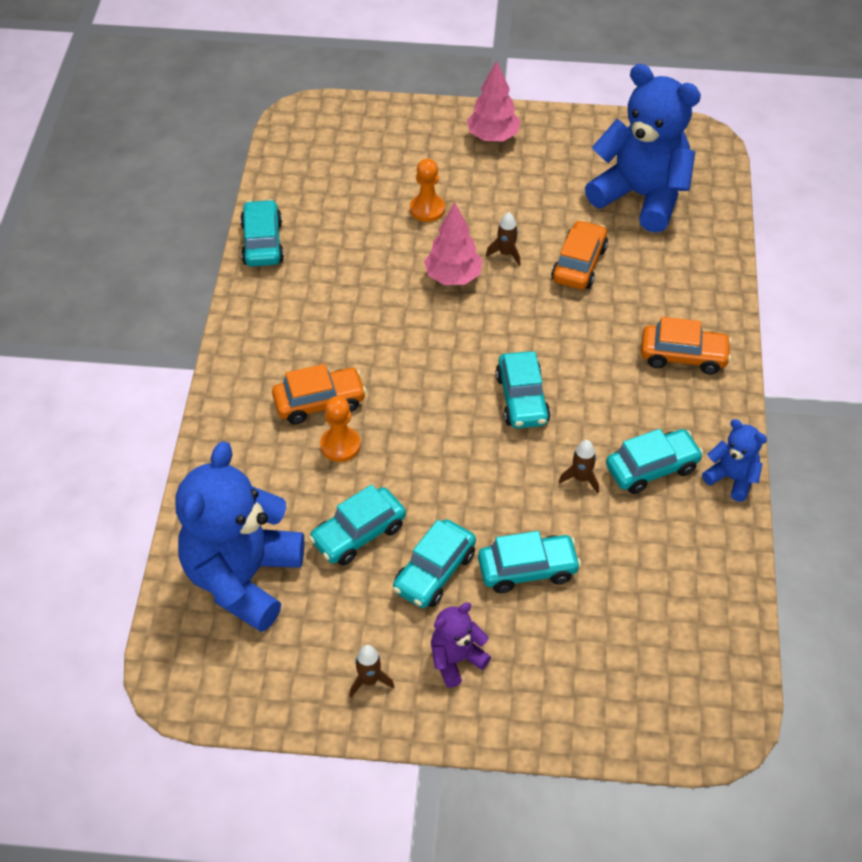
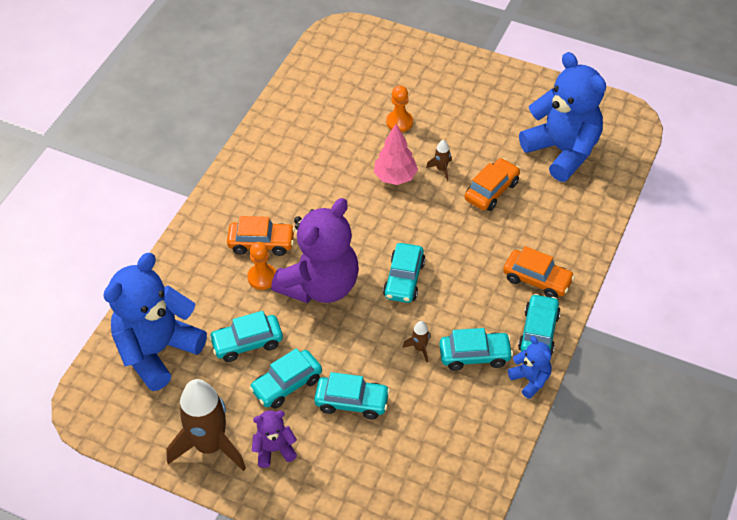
camera: 20 degrees right, 0 degrees up
turquoise car [240,199,284,267] -> turquoise car moved to [518,294,561,356]
brown rocket [350,645,394,697] -> brown rocket [166,379,246,471], size x2.42
pink tree [467,60,521,142] -> none
none -> purple teddy bear [271,198,359,303]

